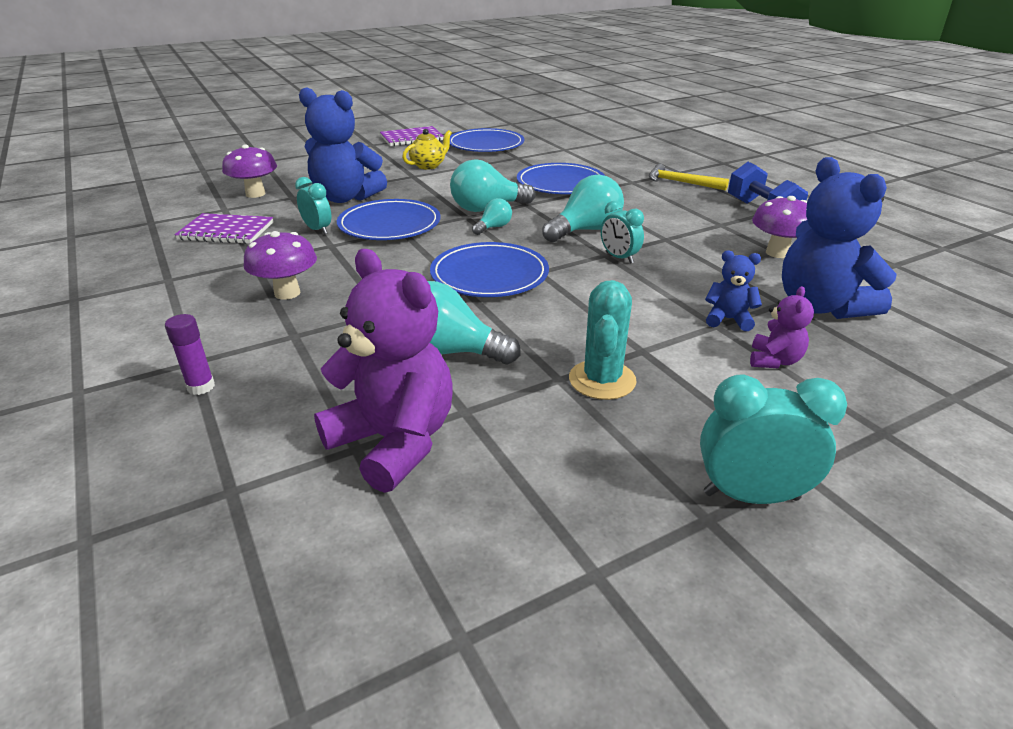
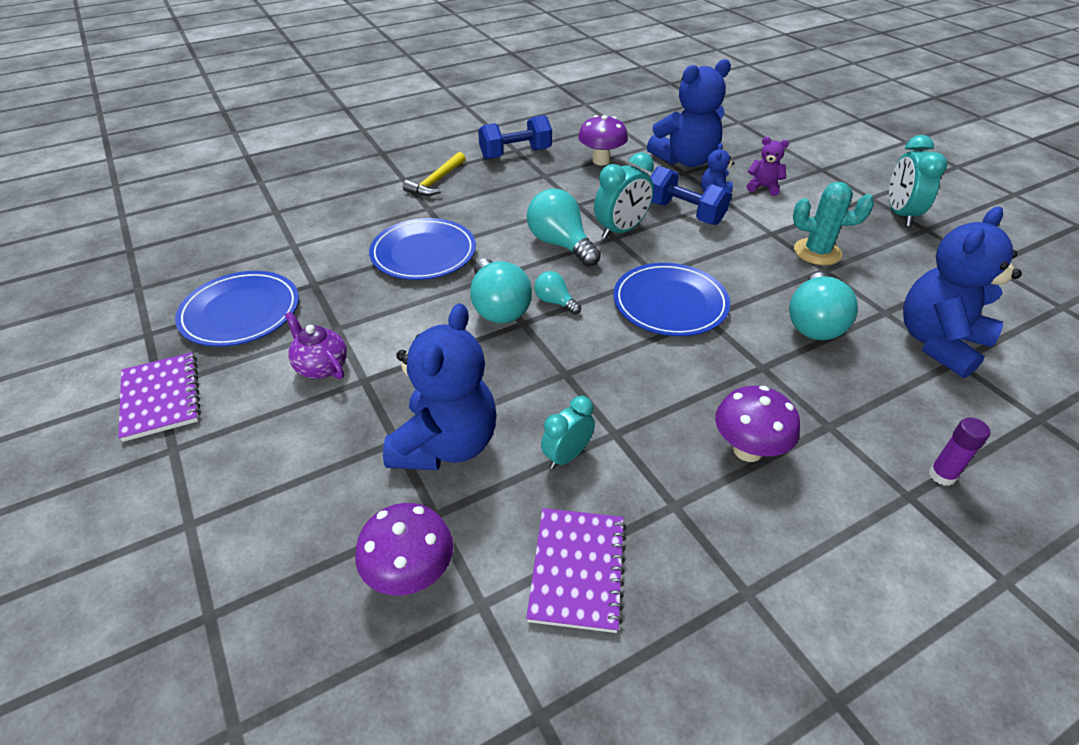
camera: 90 degrees left, 10 degrees up
purple teddy bear [314,249,453,493] -> blue teddy bear [903,206,1022,378]
blue plate [337,199,440,240] -> none
yellow teapot [402,129,452,170] -> purple teapot [285,312,347,379]
turquoise clock [601,201,644,264] -> turquoise clock [594,152,654,239], size x1.54
none -> blue dumbbell [650,166,731,225]

